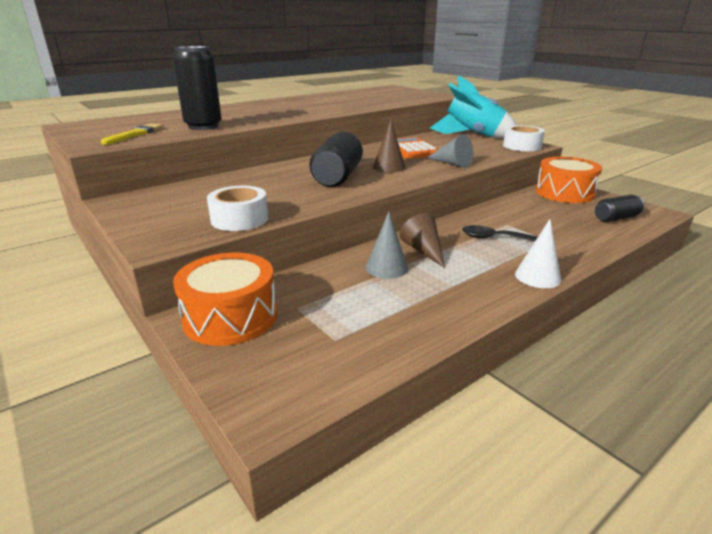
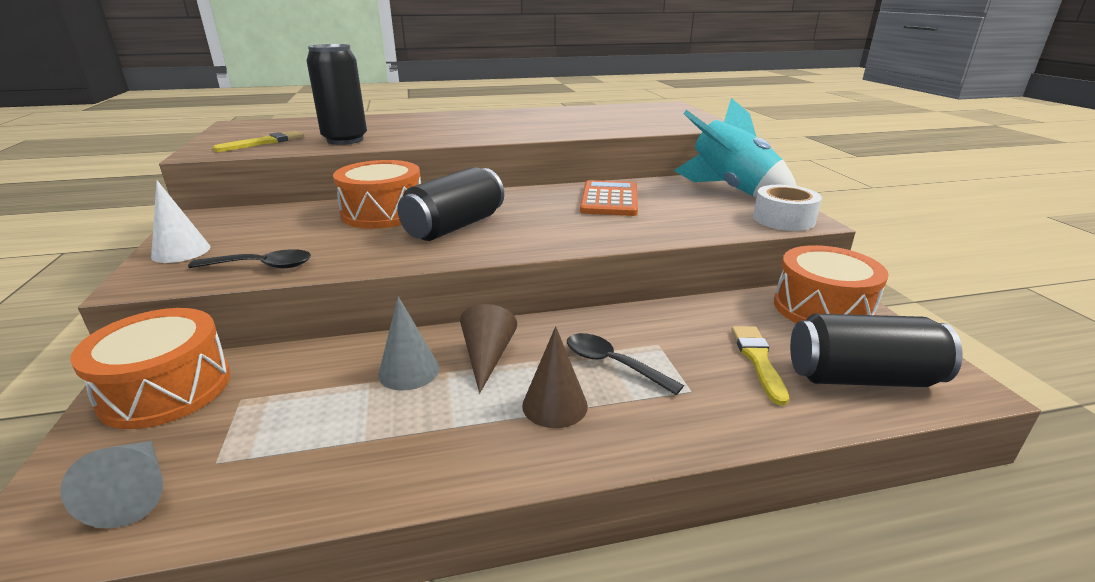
camera: 25 degrees right, 0 degrees up
white tape [207,186,268,231] -> black spoon [188,249,311,268]
brown cone [373,120,406,172] -> brown cone moved to [522,326,588,428]
grey cone [427,134,473,168] -> grey cone moved to [61,441,163,528]
white cone [515,219,561,288] -> white cone moved to [151,180,210,263]
black can [595,195,644,222] -> black can [790,314,963,387], size x1.70
none -> orange drum [333,160,421,229]
none -> yellow brush [732,326,789,405]

